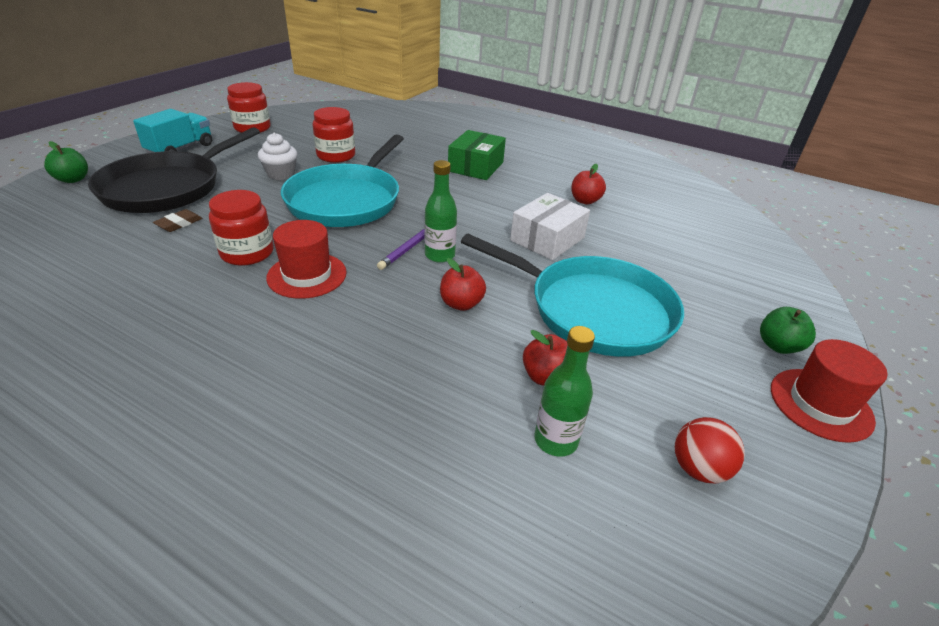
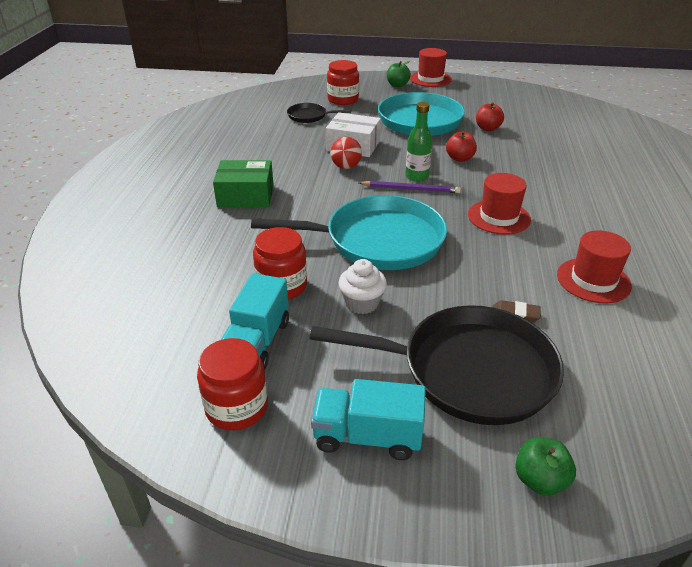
camera: 110 degrees left, 0 degrees up
red jar [209,190,274,266] -> red jar moved to [327,60,359,105]
green bottle [534,326,595,457] -> none
red apple [571,164,606,205] -> none
red ball [675,417,745,483] -> red ball moved to [331,137,362,169]
none -> turquoise truck [221,273,289,370]
none -> black pan [287,103,351,123]
none -> red hat [557,230,632,304]

